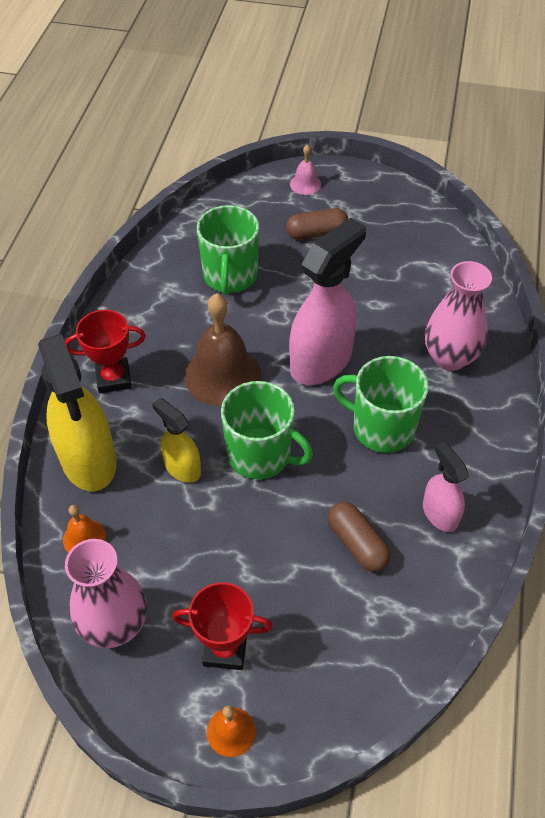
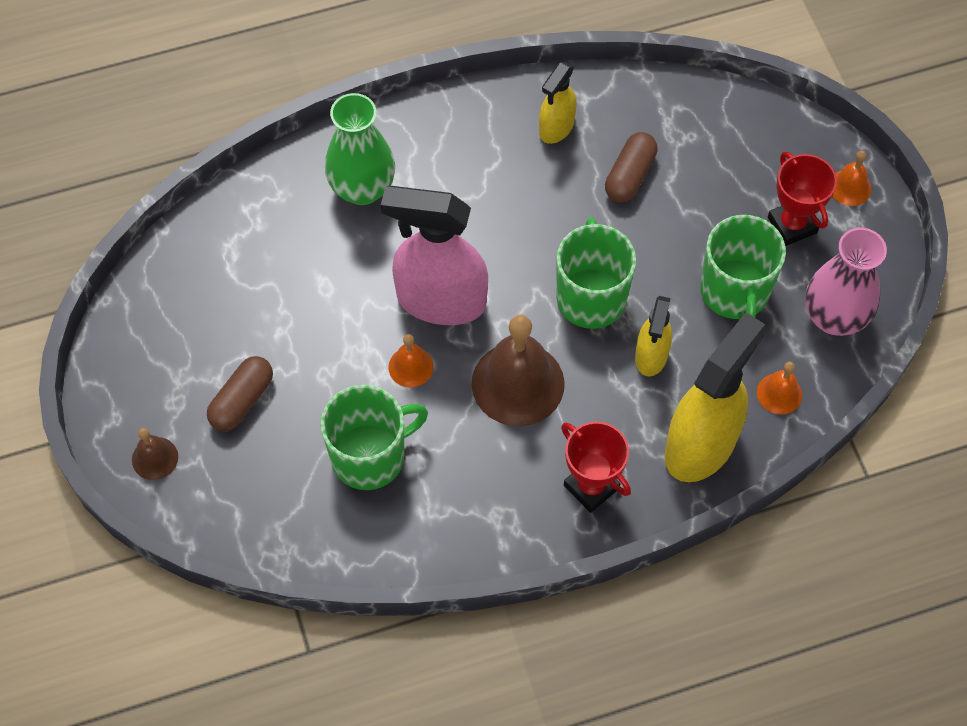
camera: 120 degrees left, 10 degrees up
brown capsule [286,208,348,240] -> brown capsule turned 75 degrees clockwise [207,356,273,431]
pink bell [290,145,321,195] -> brown bell [132,428,178,480]
green mug [333,356,428,453] -> green mug moved to [700,215,786,320]
pink spray bottle [423,441,469,532] -> yellow spray bottle [539,62,577,144]
pink vase [425,261,492,371] -> green vase [325,93,395,205]
none -> orange bell [388,334,434,387]

